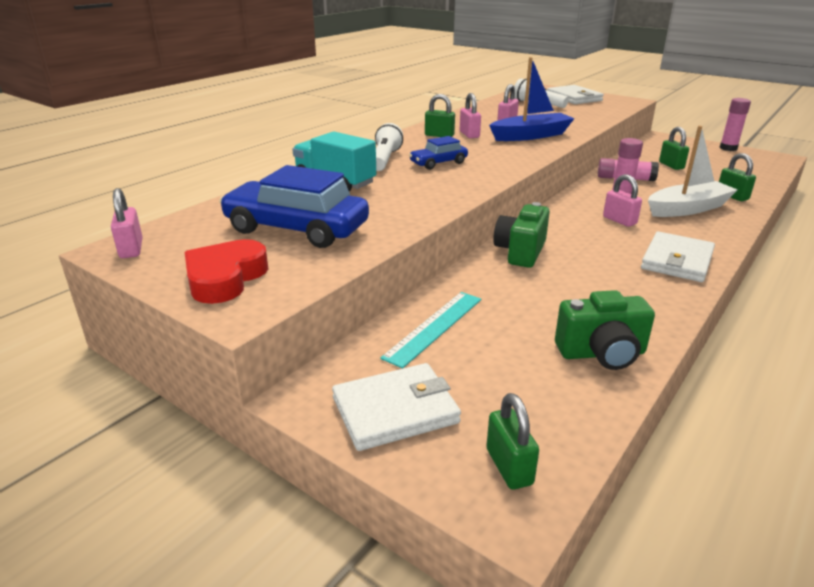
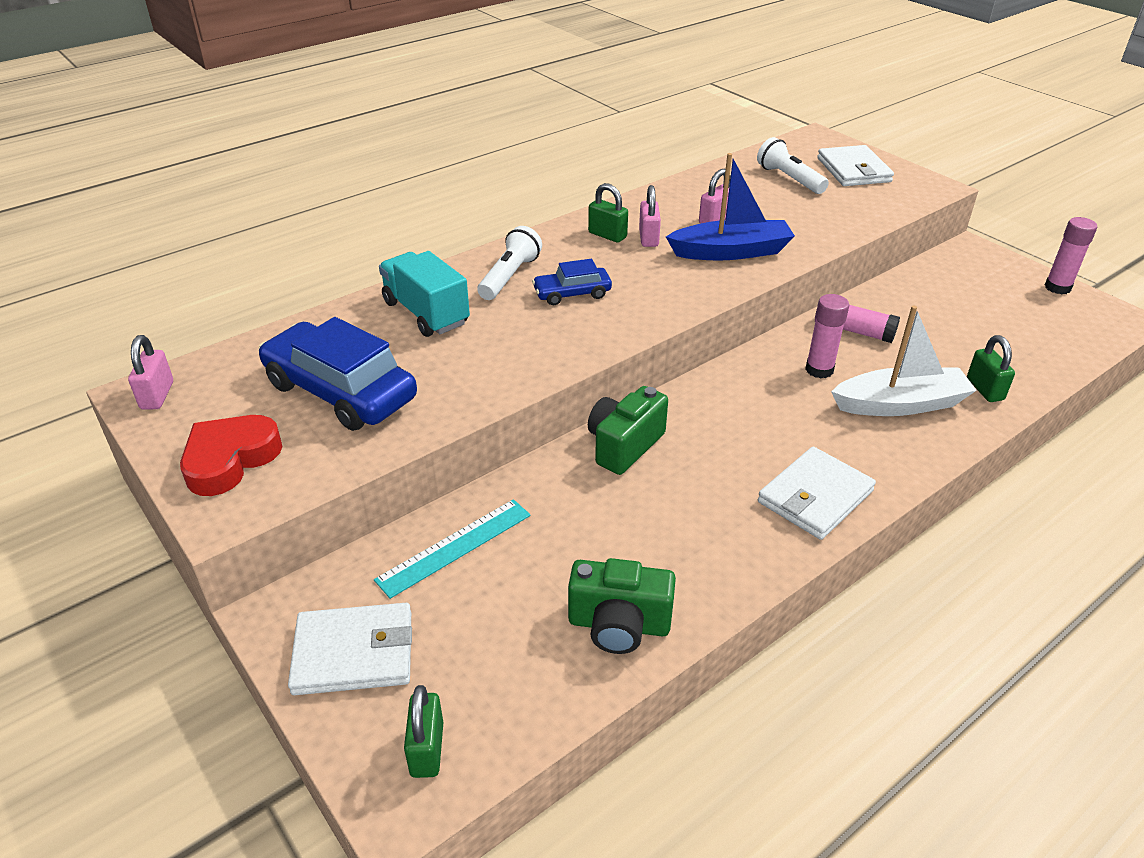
camera: 15 degrees right, 10 degrees up
pink padlock [603,174,642,227] -> none
green padlock [659,127,689,170] -> none

